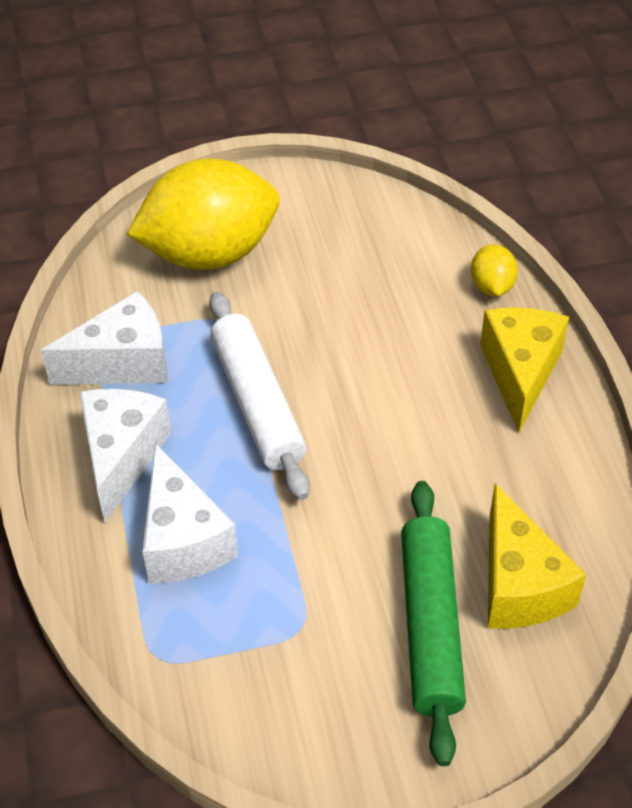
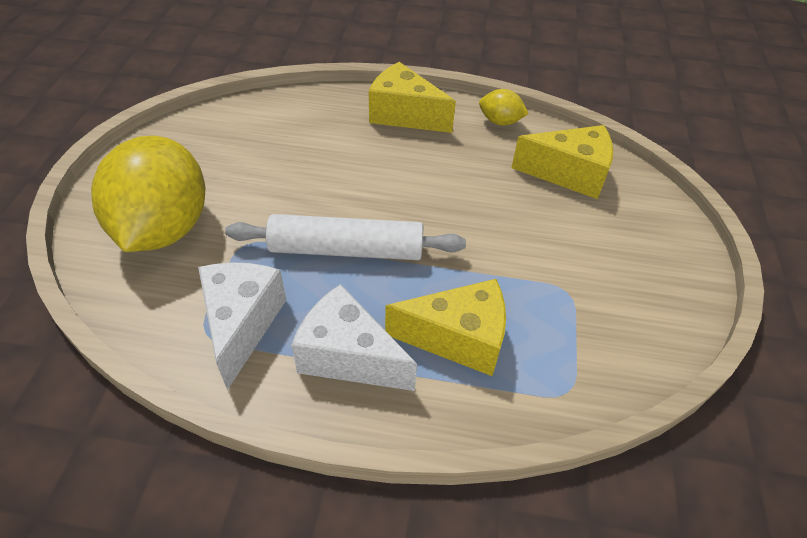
camera: 70 degrees left, 0 degrees up
white cheese [143,443,238,584] -> yellow cheese [385,279,506,376]
green rolling pin [401,481,466,766] -> none
yellow lemon [470,244,518,296] -> yellow lemon moved to [479,89,529,126]

